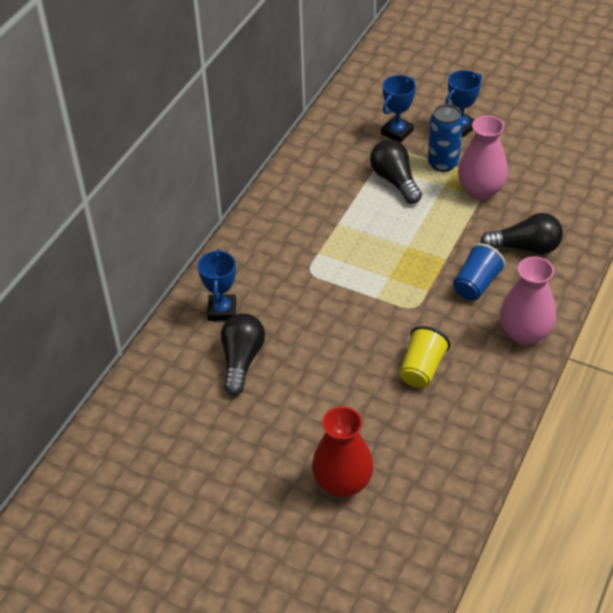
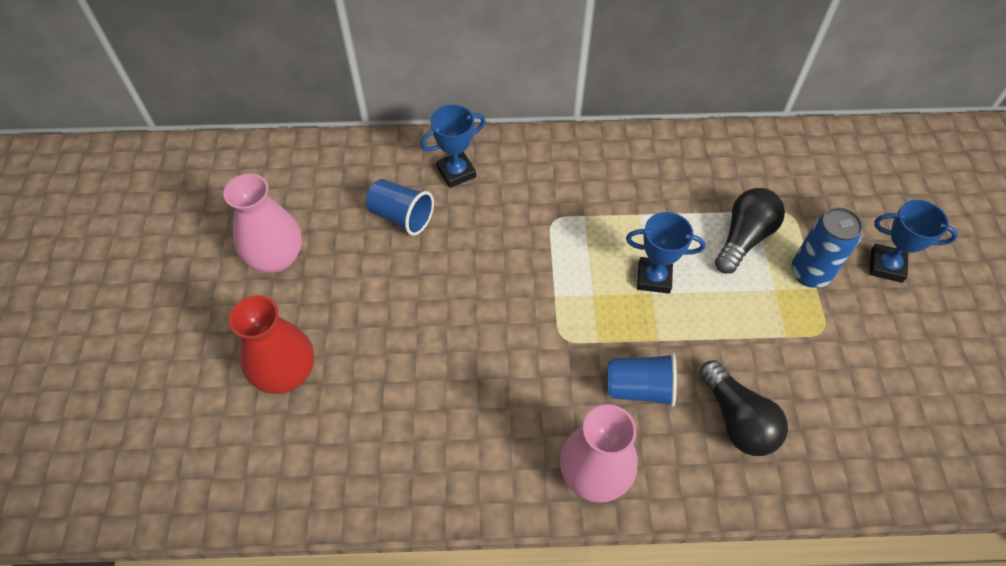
camera: 60 degrees right, 10 degrees up
black light bulb [221,313,265,395] -> blue cup [366,179,434,236]
blue trophy [381,75,416,143] -> blue trophy moved to [626,212,706,294]
yellow cup [399,326,450,388] -> none
pink vase [458,116,508,200] -> pink vase moved to [223,174,302,273]

